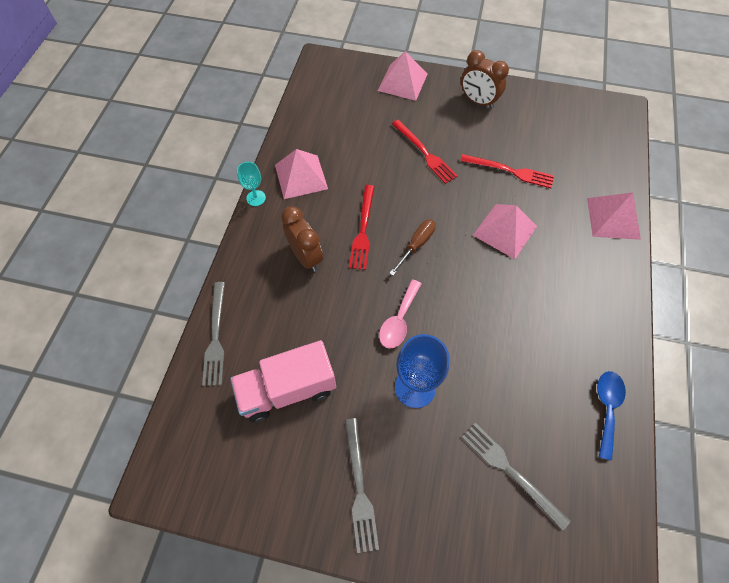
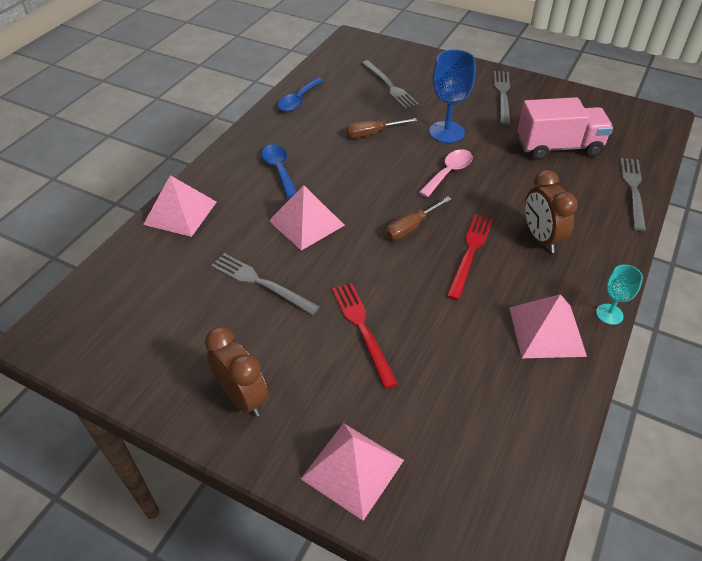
camera: 165 degrees left, 15 degrees down
red fork [460,154,554,188] -> grey fork [211,253,320,315]
none -> blue spoon [262,144,296,198]
none -> brown screwdriver [346,118,417,138]

